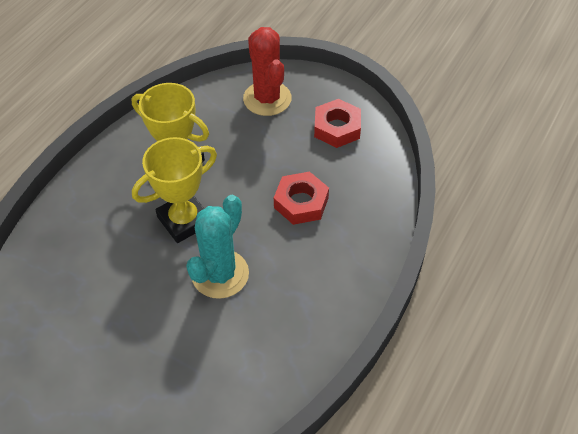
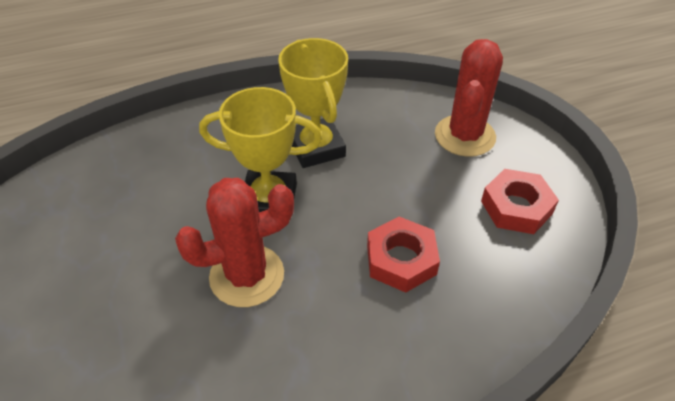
camera: 40 degrees right, 5 degrees down
turquoise cactus [186,195,249,299] -> red cactus [175,178,294,307]

